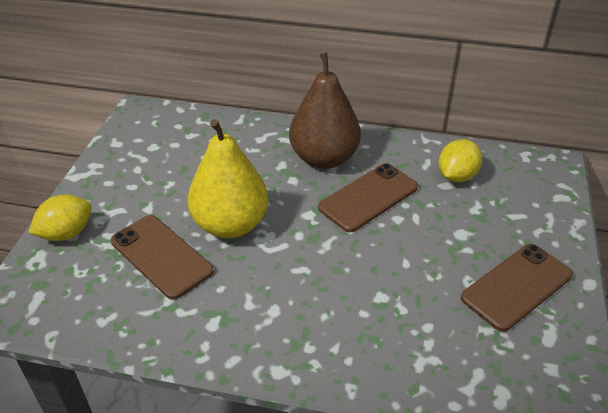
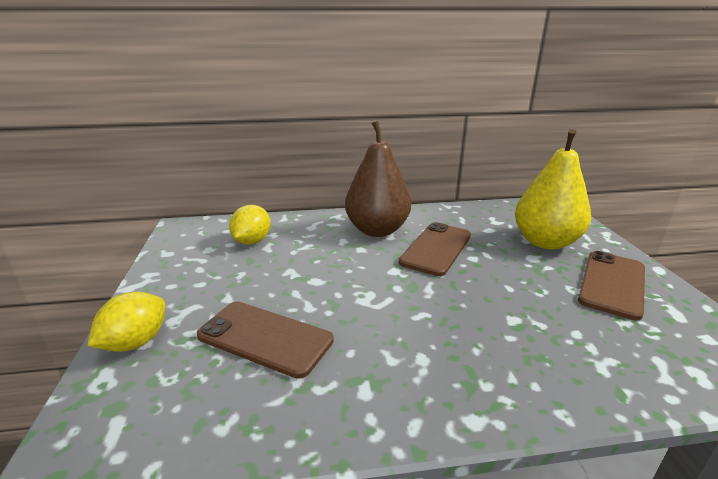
camera: 20 degrees left, 15 degrees down
yellow pear [188,119,268,238] -> yellow pear moved to [515,129,591,250]
yellow lemon [438,139,482,182] -> yellow lemon moved to [229,205,271,244]

